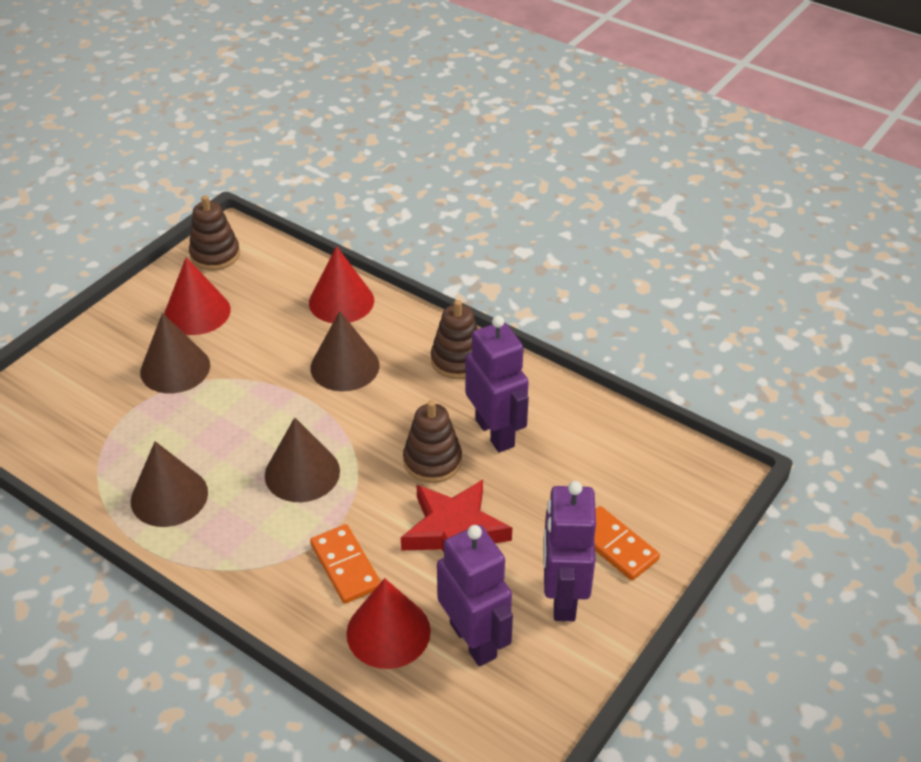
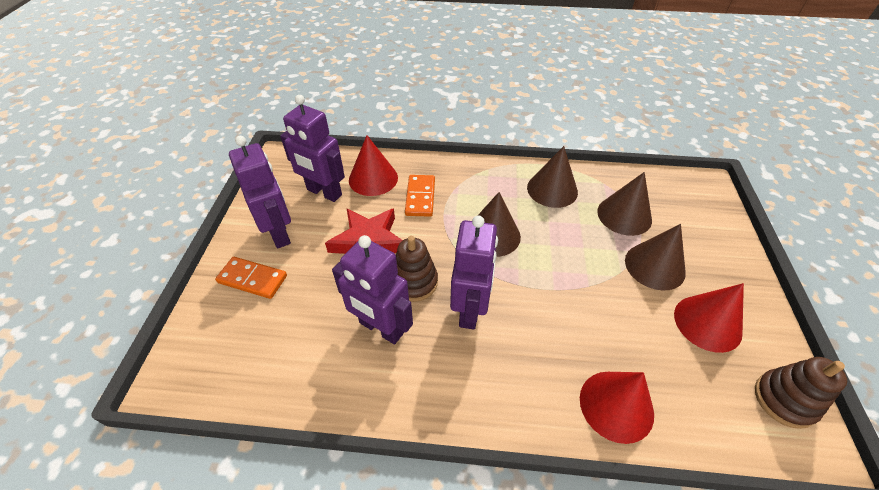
camera: 150 degrees right, 5 degrees up
brown cone [310,311,380,392] -> brown cone moved to [597,172,652,236]
orange domino [310,524,381,604] -> orange domino turned 60 degrees clockwise [405,175,435,217]
brown stacking toy [431,300,478,379] -> none
none -> purple robot [450,215,498,329]

